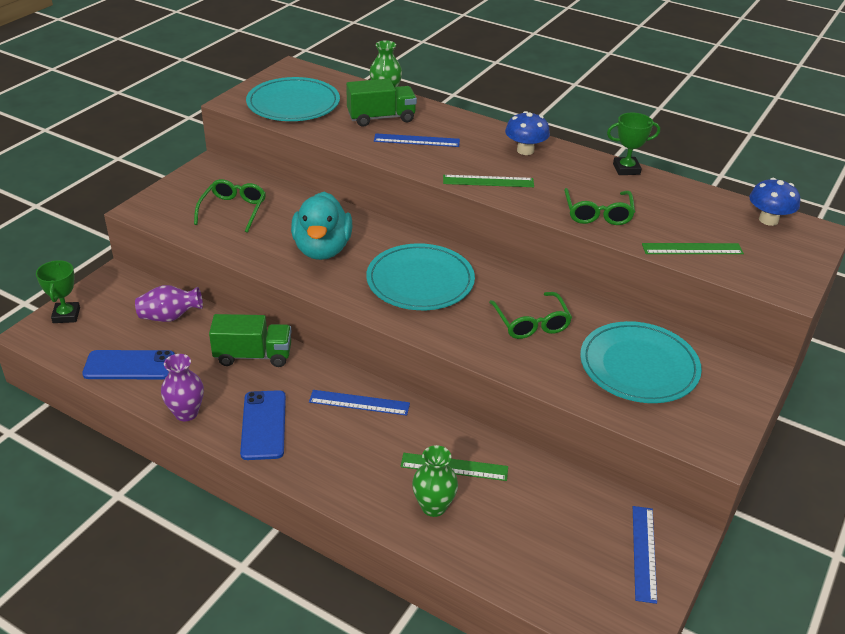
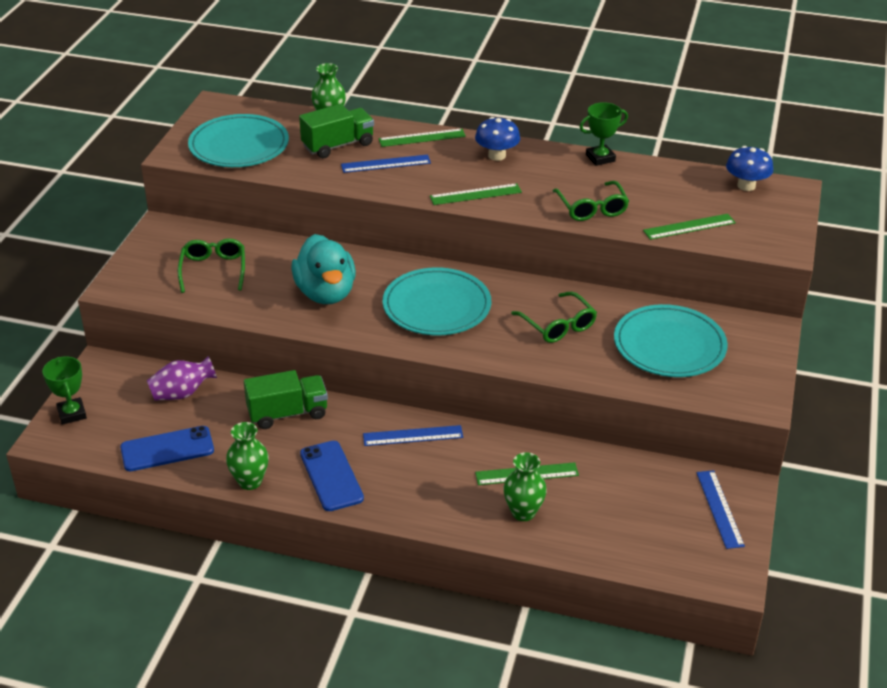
camera: 15 degrees left, 0 degrees up
purple vase [161,354,204,421] -> green vase [226,422,269,490]
none -> green ruler [378,128,466,147]

